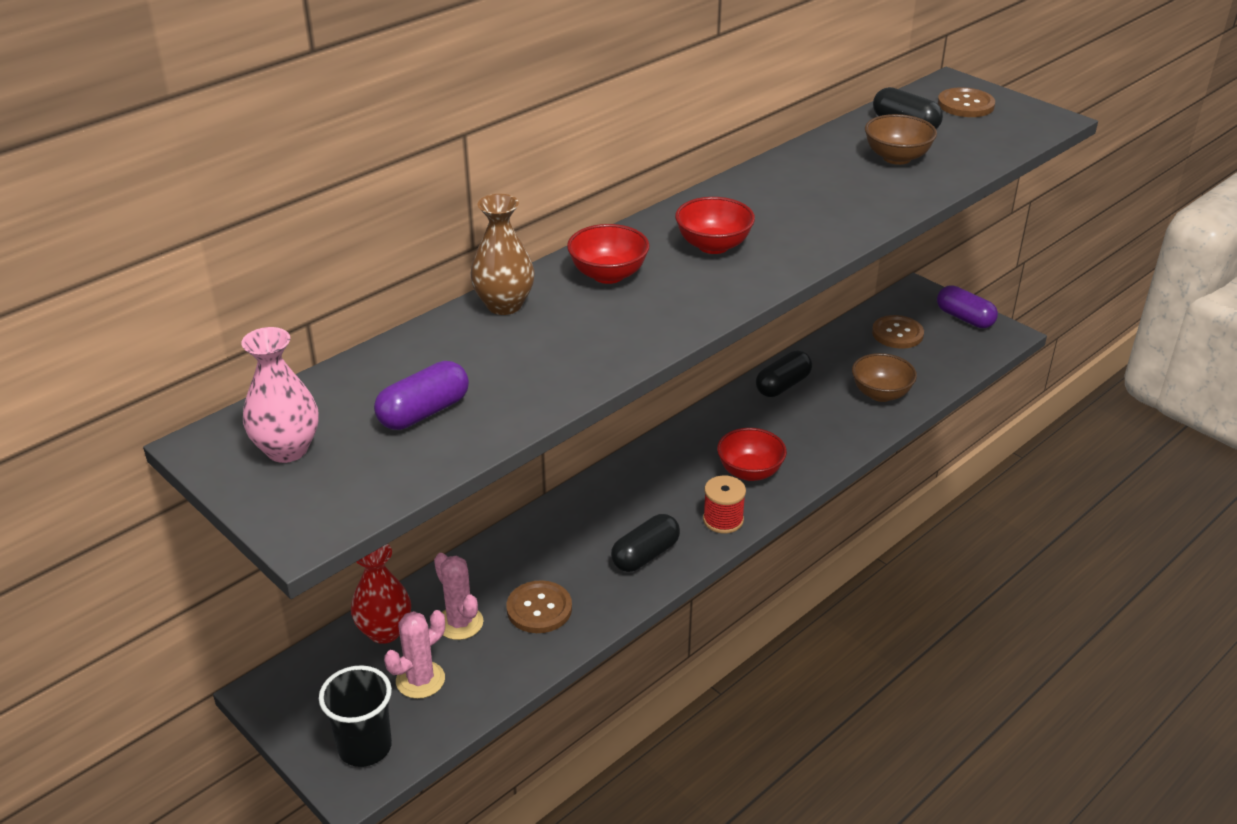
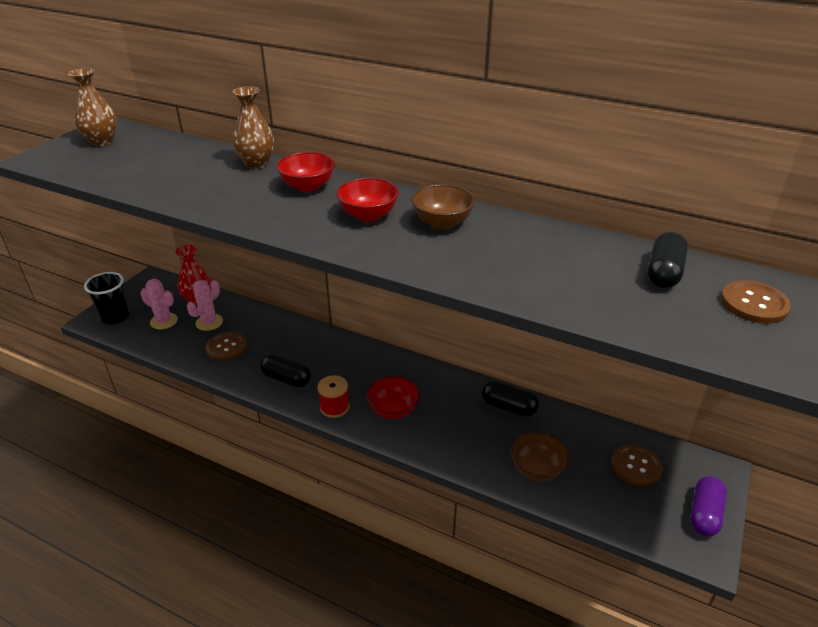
camera: 70 degrees right, 0 degrees up
pink vase [241,327,319,463] -> brown vase [68,68,117,146]
purple capsule [374,361,469,430] -> none
brown bowl [865,114,937,165] -> brown bowl moved to [412,184,475,230]

